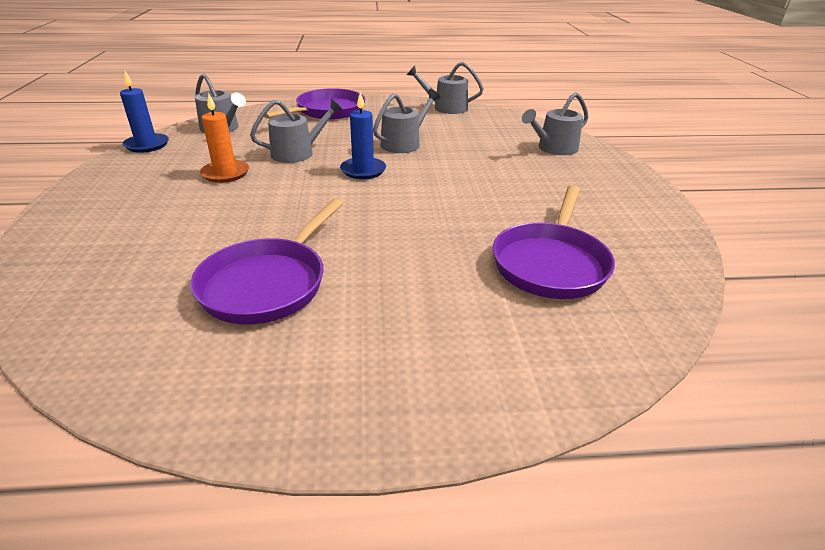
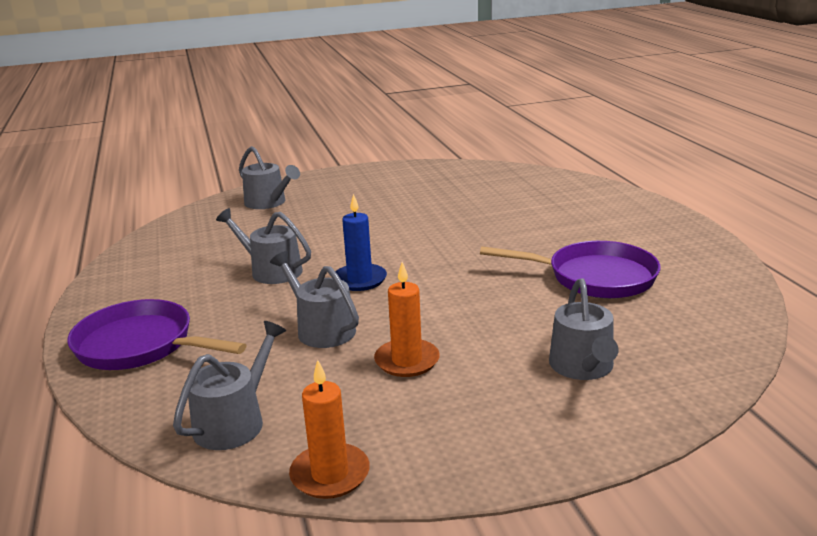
camera: 100 degrees left, 10 degrees down
blue candle [120,71,169,153] -> orange candle [289,360,370,499]
grey watering can [407,62,484,114] -> grey watering can moved to [549,278,619,380]
purple pan [493,185,615,299] -> none

